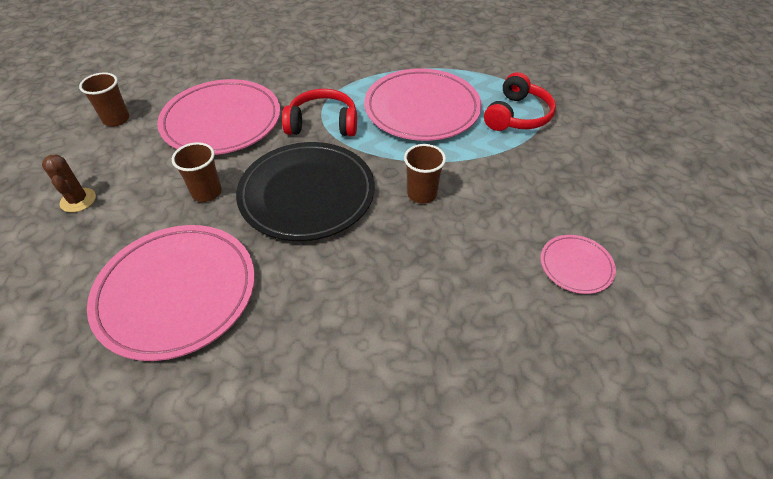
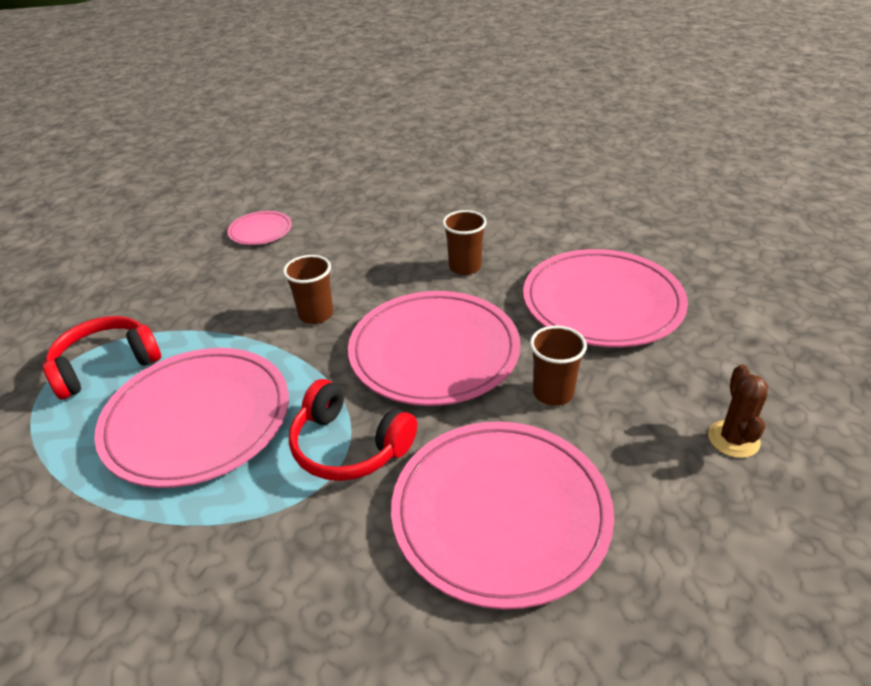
camera: 150 degrees left, 10 degrees down
brown cup [79,72,130,127] -> brown cup moved to [442,210,487,275]
black plate [236,142,375,241] -> pink plate [348,291,521,406]

